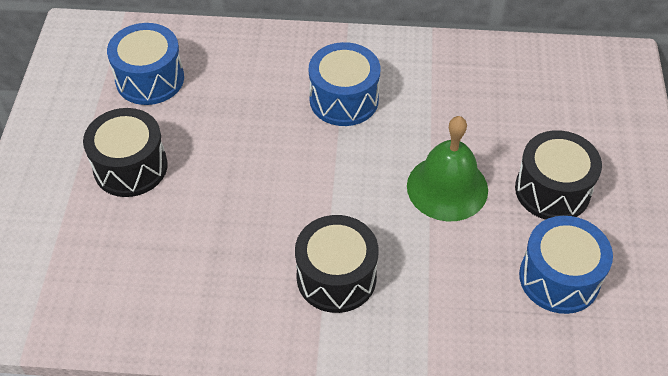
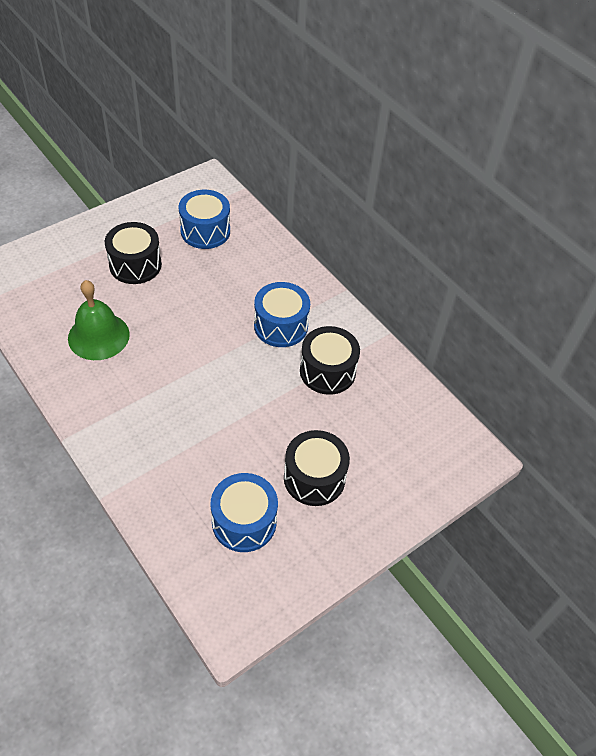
camera: 45 degrees right, 0 degrees up
black drum [295,215,378,313] -> black drum moved to [300,326,360,395]
green bell [407,116,488,221] -> green bell moved to [68,280,130,360]

